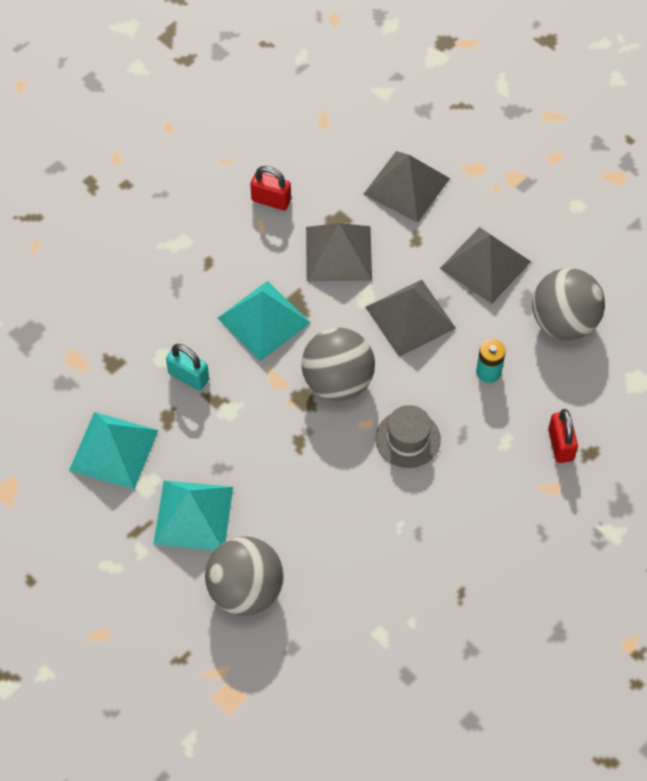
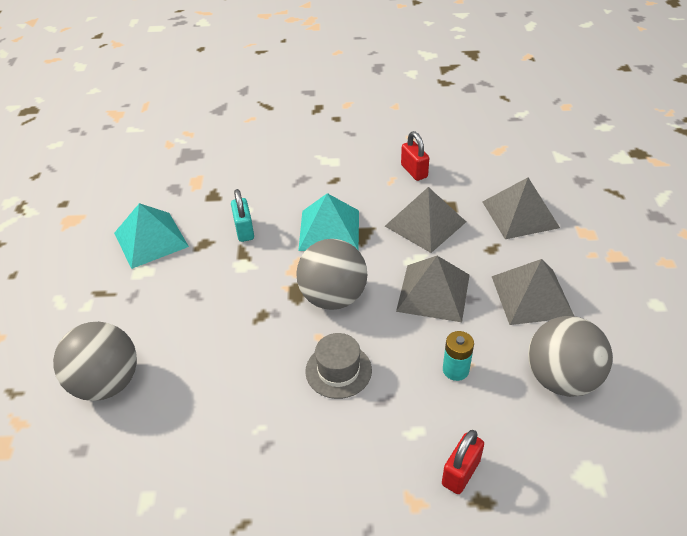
camera: 45 degrees right, 15 degrees down
turquoise pyramid [153,481,233,550] -> none

